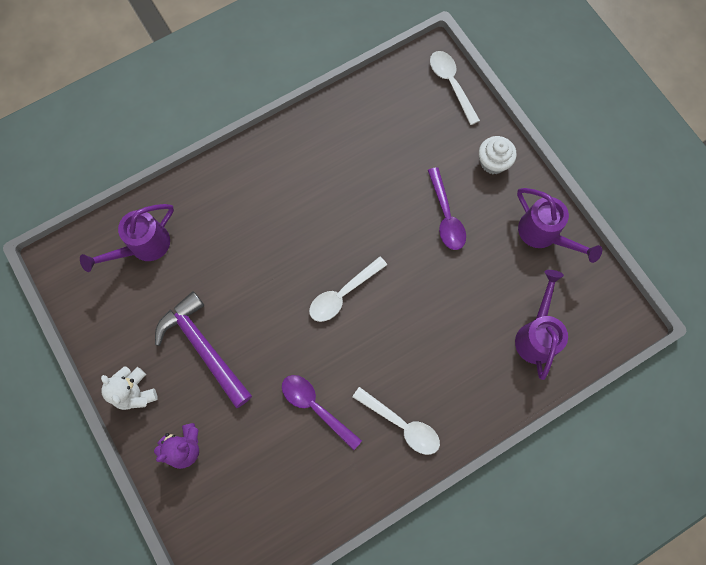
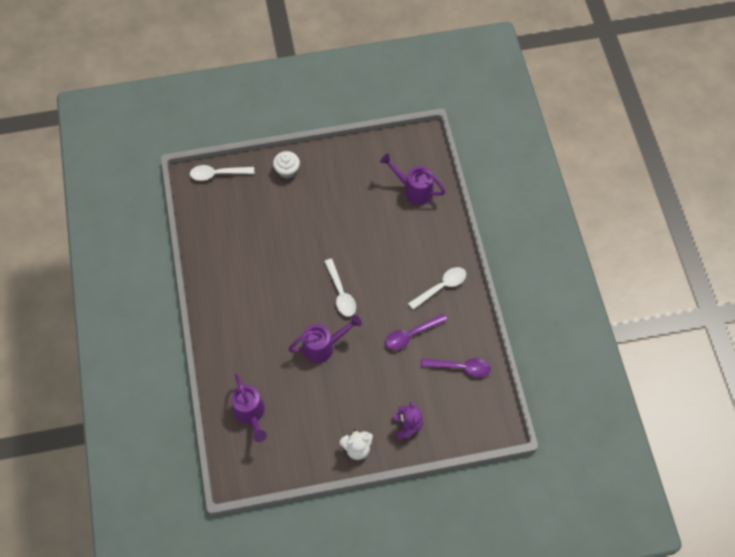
camera: 70 degrees left, 10 degrees down
purple hammer [155,291,252,408] -> none
purple spoon [428,167,466,250] -> purple spoon moved to [421,358,491,377]
purple watering can [517,188,602,263] -> purple watering can moved to [288,315,362,363]

